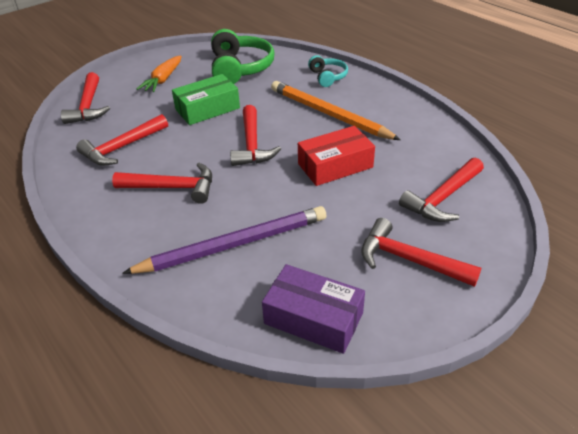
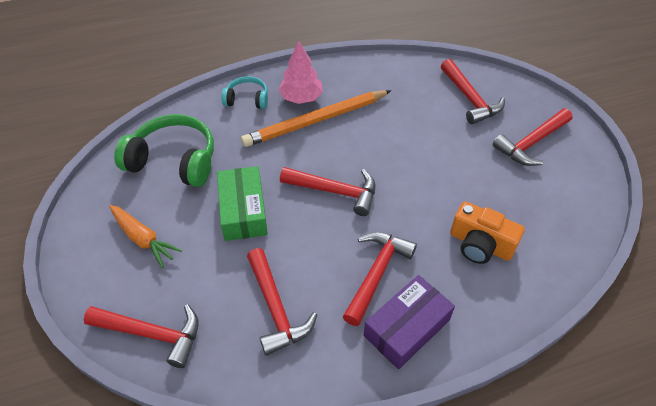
camera: 70 degrees left, 10 degrees up
purple pencil [122,206,326,274] -> orange camera [450,201,525,264]
purple box [262,264,365,354] -> purple box moved to [364,275,455,369]
red box [298,126,375,186] -> none
none -> pink tree [278,40,323,104]

